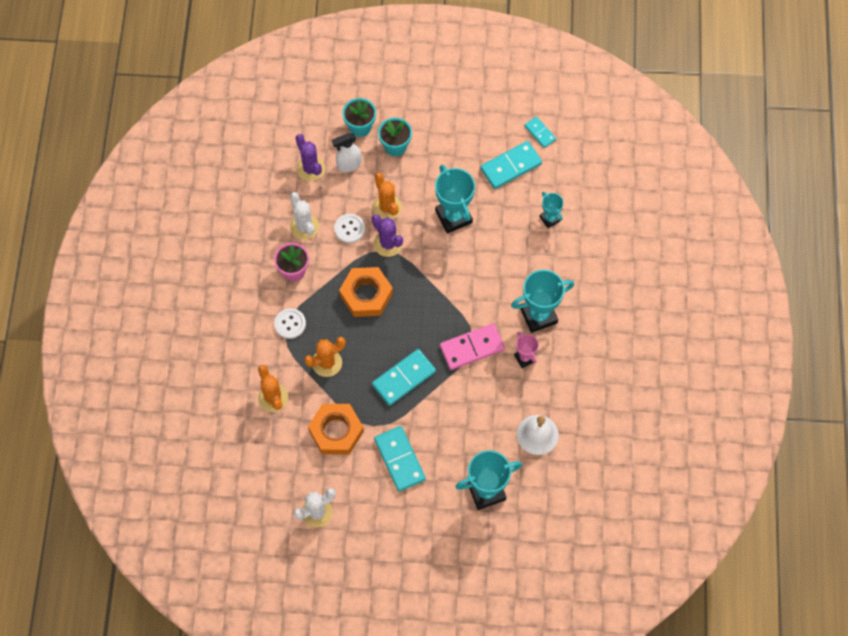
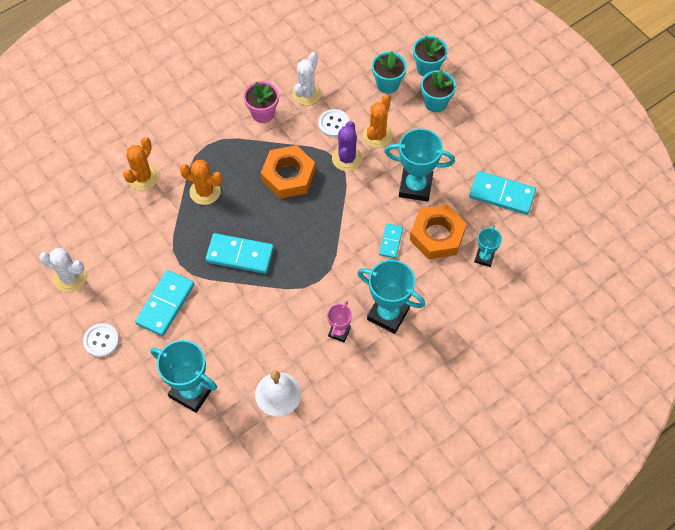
camera: 50 degrees right, 5 degrees down
white button [274,308,306,339] -> white button moved to [83,323,119,357]
purple cactus [295,134,325,181] -> none
orange nut [308,404,364,454] -> orange nut moved to [410,205,467,259]
white spray bottle [332,133,361,172] -> turquoise flower pot [372,51,407,94]
turquoise trophy [435,165,475,234] -> turquoise trophy turned 75 degrees clockwise [384,128,455,202]
pink domino [440,324,505,370] -> none
turquoise domino [525,117,556,148] -> turquoise domino moved to [379,223,403,258]

